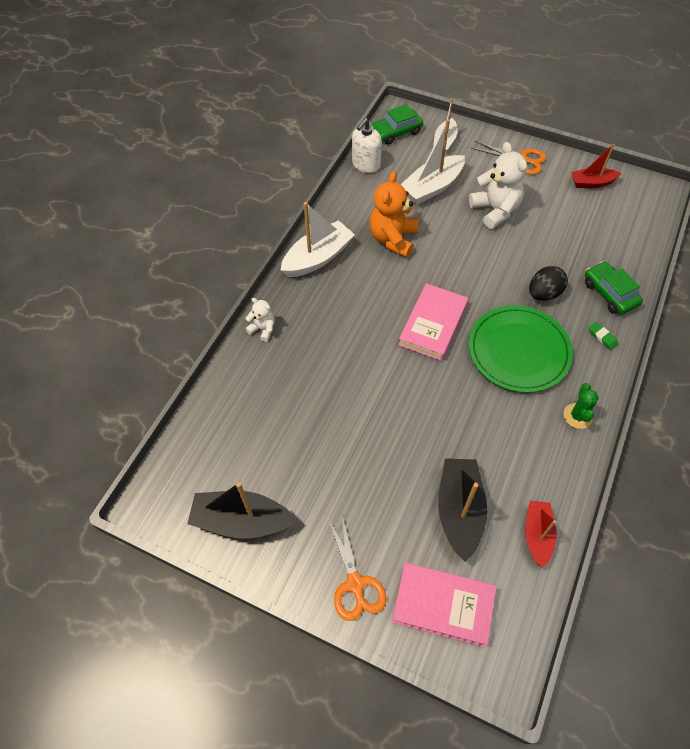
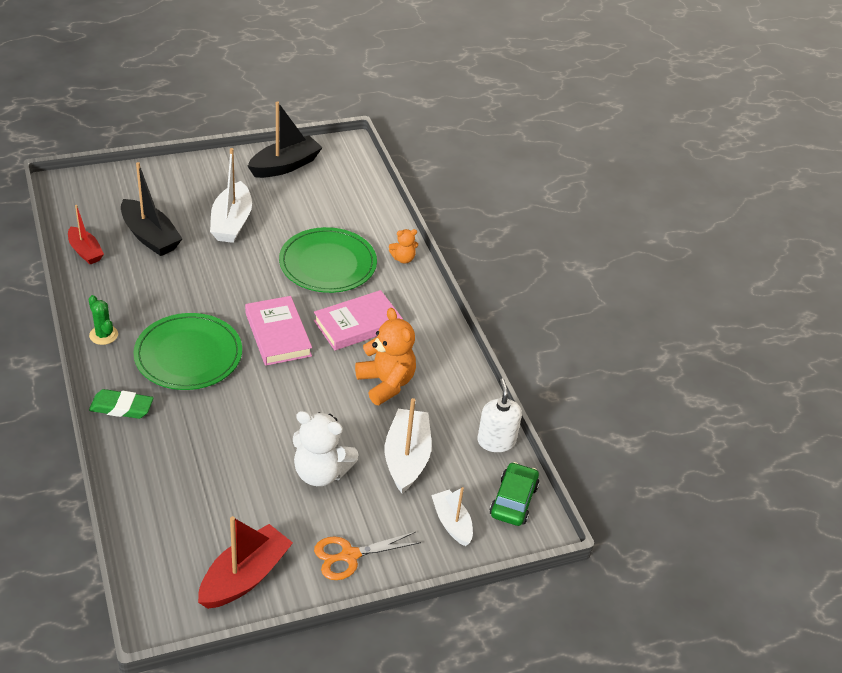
camera: 130 degrees right, 15 degrees down
white teddy bear [245,298,275,342] -> orange teddy bear [389,229,418,263]
white boat [281,202,355,277] -> white boat moved to [210,148,252,243]
orange scissors [328,516,386,621] -> none
pink book [392,563,496,647] -> pink book moved to [314,290,403,350]
black egg [529,266,568,301] -> none
red boat [571,144,622,188] -> red boat [198,516,293,609], size x1.59
green car [585,261,643,314] -> none
green eraser [589,322,618,350] -> green eraser [89,389,154,419], size x1.77
none -> green plate [279,227,377,293]

